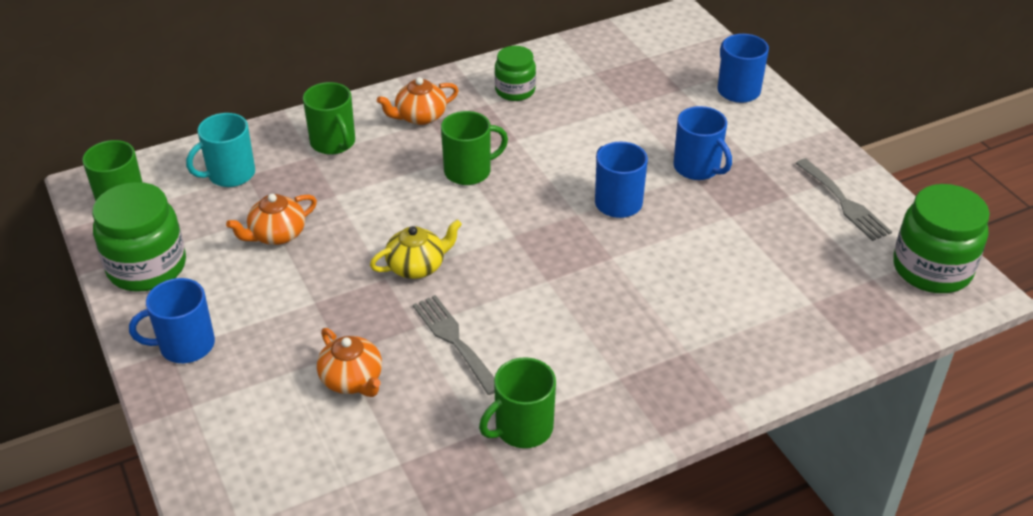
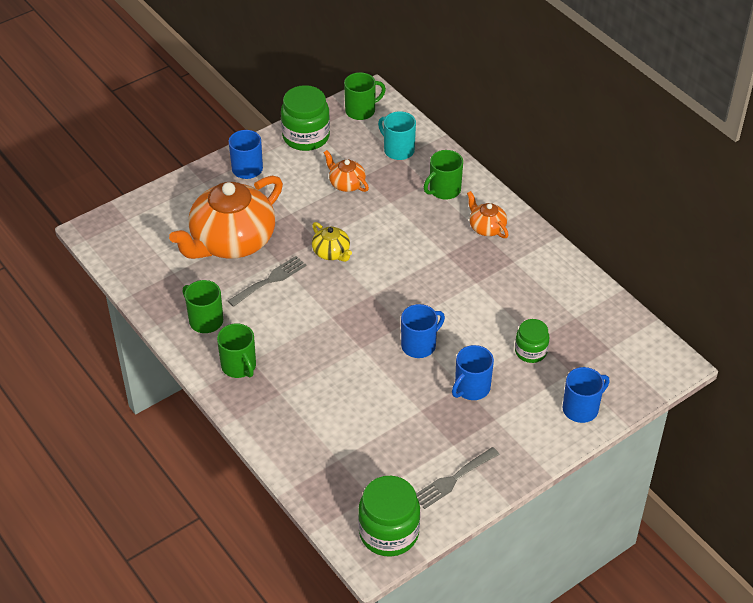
camera: 80 degrees right, 5 degrees up
orange teapot [317,328,382,397] -> orange teapot [169,176,283,259], size x2.26
green mug [441,111,508,185] -> green mug moved to [217,323,256,378]
green jar [495,46,536,101] -> green jar moved to [515,319,549,363]

